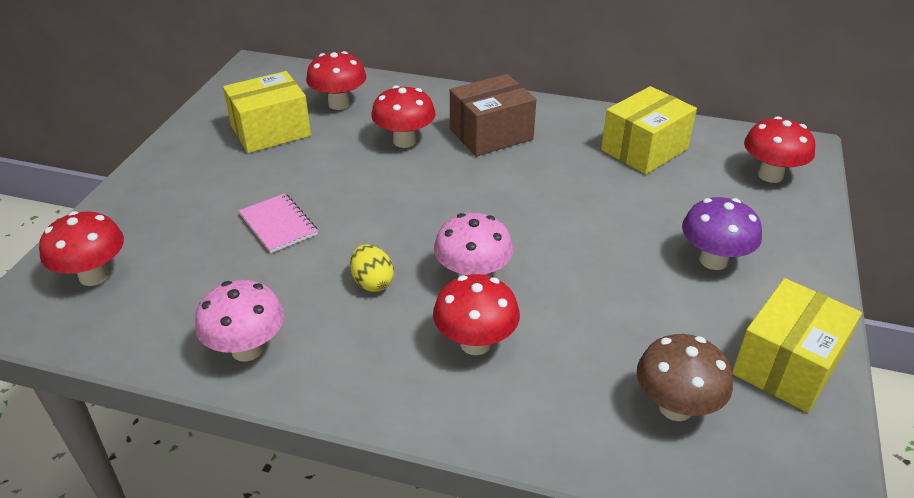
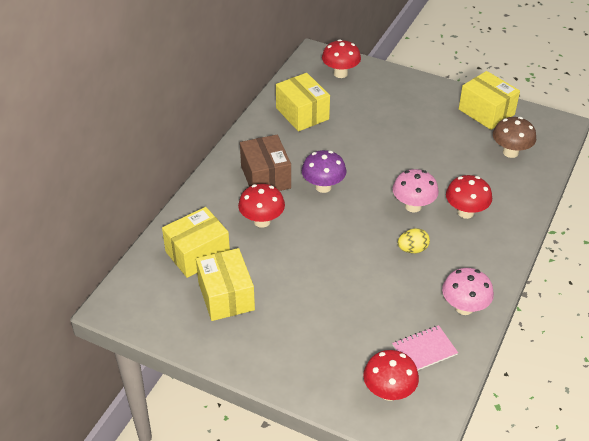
camera: 80 degrees left, 5 degrees up
pink notebook [239,193,318,253] -> pink notebook moved to [392,325,458,371]
red mushroom [306,51,366,110] -> yellow box [162,207,230,278]
purple mushroom [682,197,762,270] -> purple mushroom moved to [302,150,346,193]

